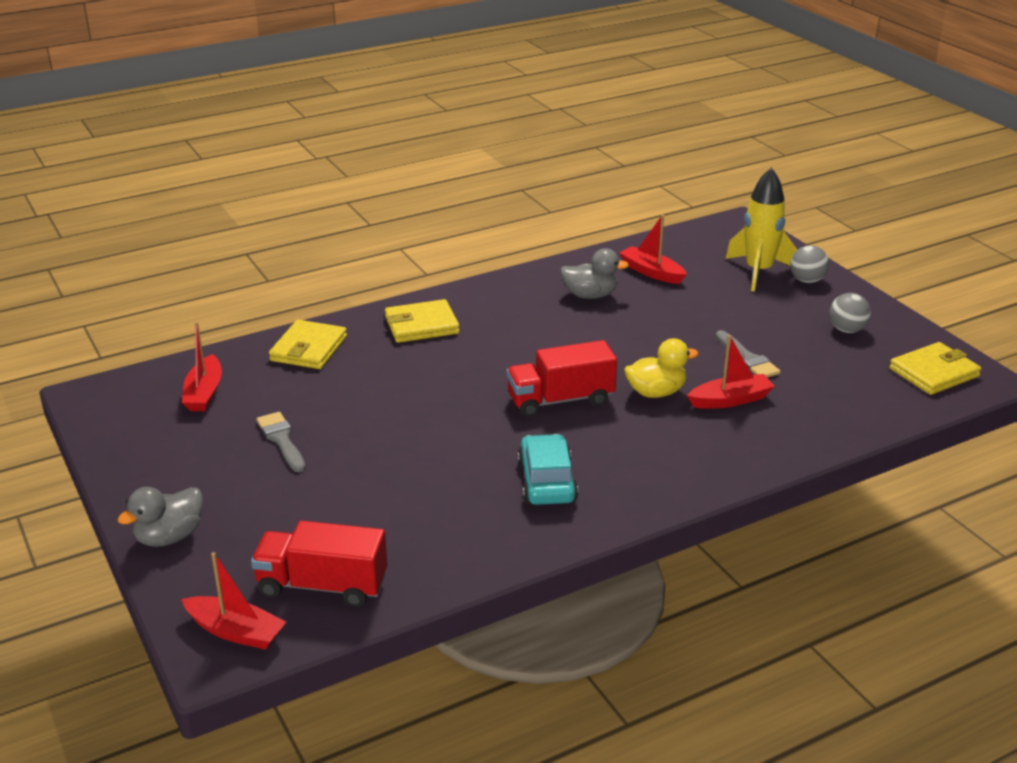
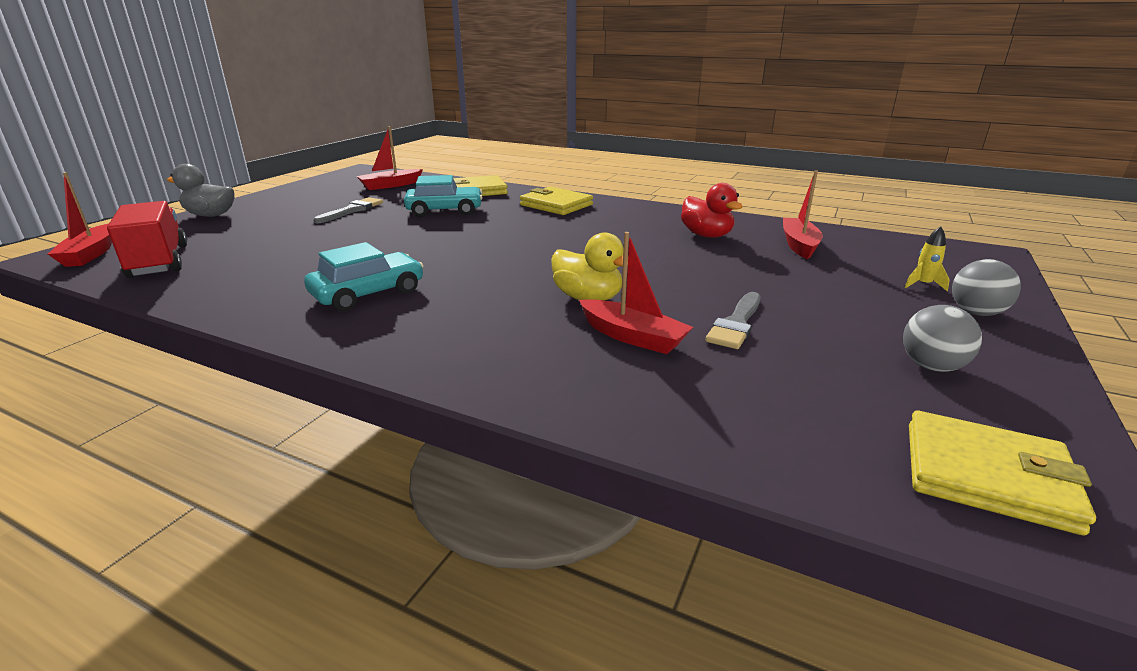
camera: 55 degrees right, 5 degrees down
red truck [507,340,617,417] -> none
grey duck [560,248,629,299] -> red duck [681,183,743,238]
yellow rocket [726,167,797,292] -> yellow rocket [904,226,950,291], size x0.40
none -> turquoise car [404,175,483,217]

